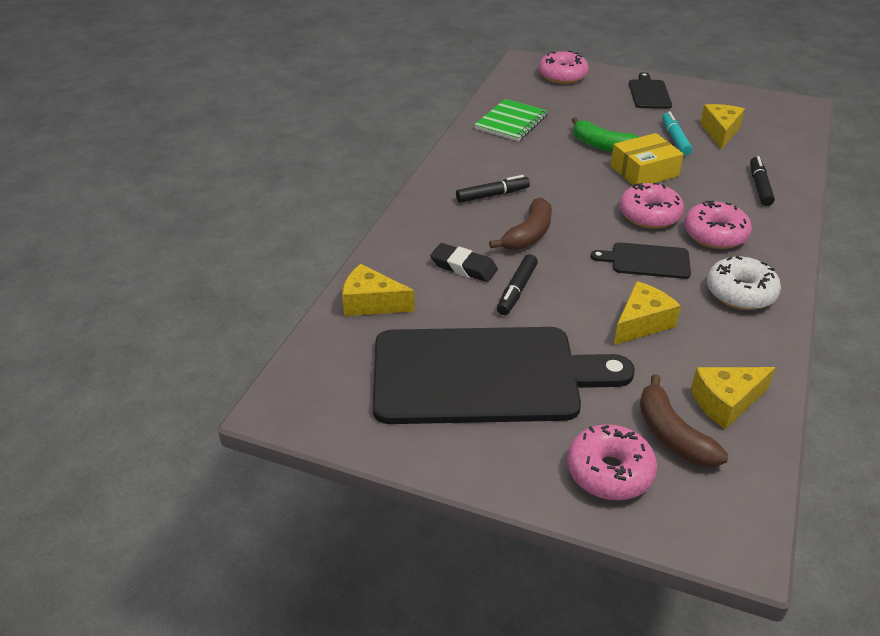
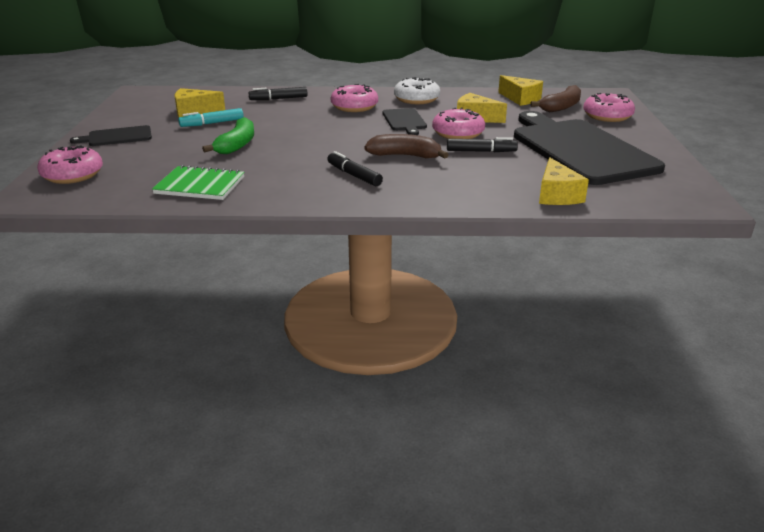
camera: 110 degrees left, 10 degrees down
black eraser [430,243,498,282] -> none
yellow box [611,133,684,186] -> none
pink donut [619,183,684,229] -> pink donut moved to [432,108,485,139]

